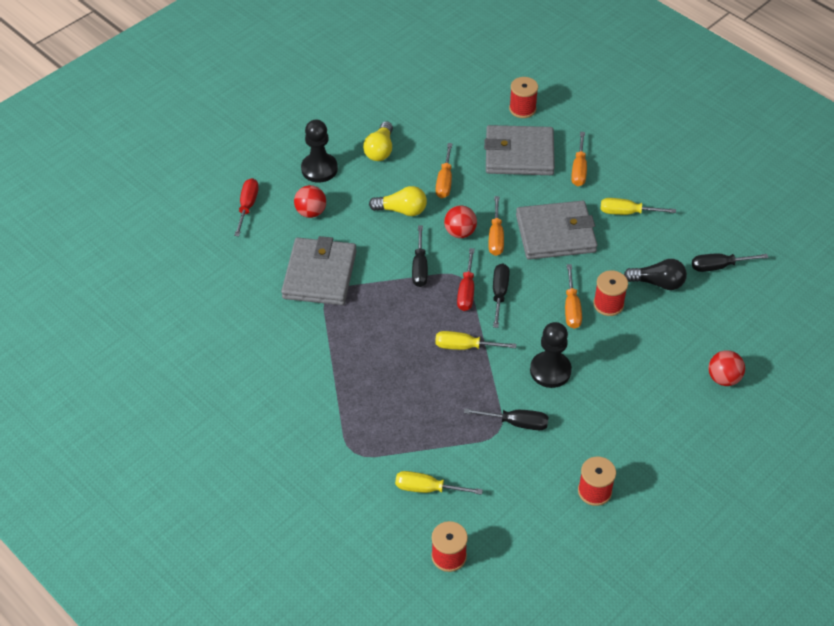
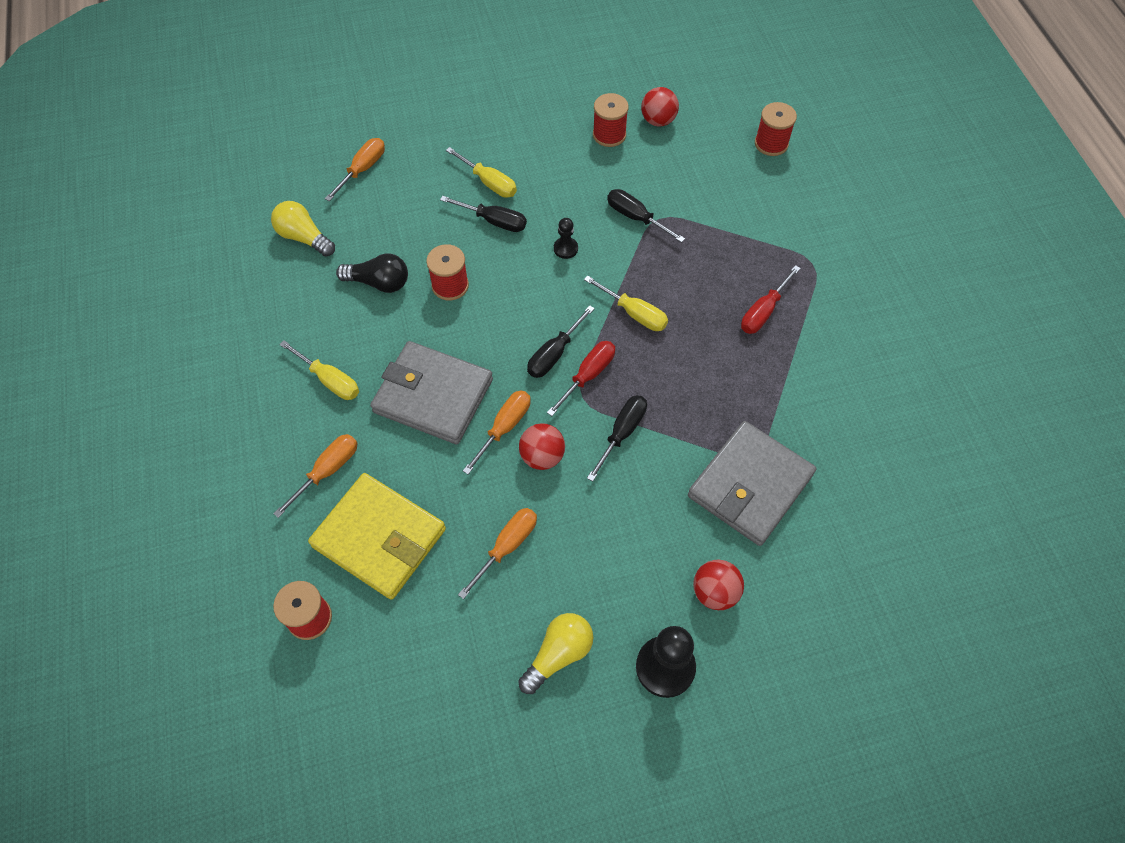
camera: 150 degrees left, 10 degrees up
red screwdriver [234,178,259,236] -> red screwdriver moved to [741,265,801,334]
yellow light bulb [369,186,427,216] -> yellow light bulb moved to [271,201,335,257]
yellow screwdriver [395,471,483,495] -> yellow screwdriver moved to [446,147,517,198]
grey wallet [484,125,555,175] -> yellow wallet [308,473,446,600]
black pawn [530,322,572,388] -> black pawn [554,218,578,259], size x0.53
orange screwdriver [565,264,582,329] -> orange screwdriver moved to [325,138,385,201]
black light bulb [624,259,687,290] -> black light bulb turned 150 degrees clockwise [336,253,408,293]
black screwdriver [692,254,769,272] -> black screwdriver moved to [440,196,527,232]
red ball [708,350,745,386] -> red ball moved to [641,87,679,127]

